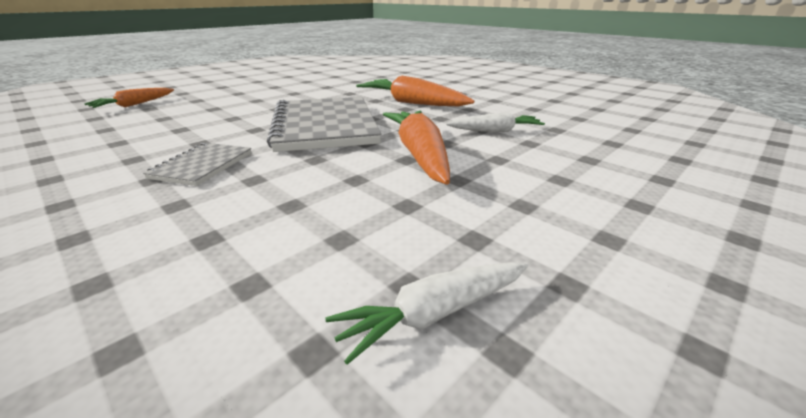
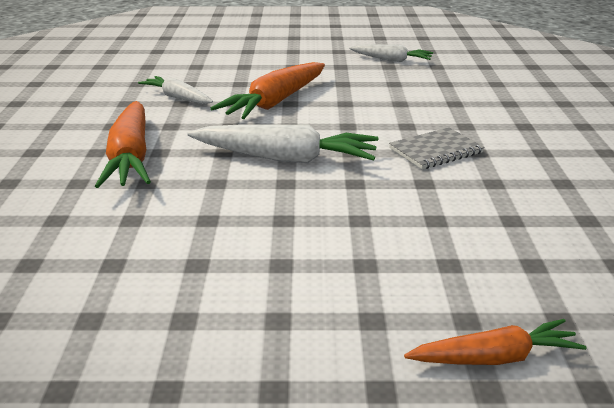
camera: 135 degrees left, 0 degrees up
grey notebook [267,97,382,152] -> white carrot [187,124,378,163]

